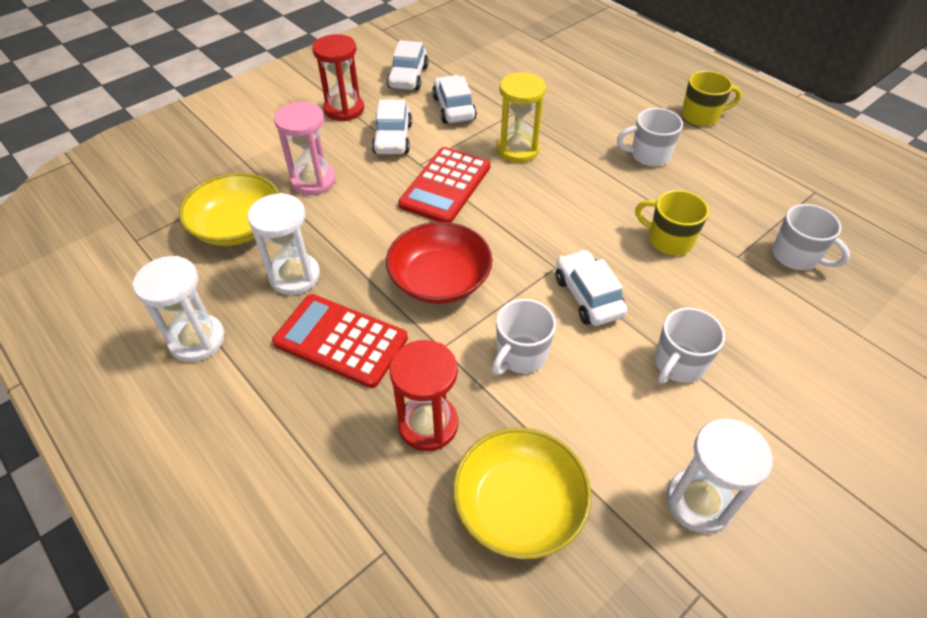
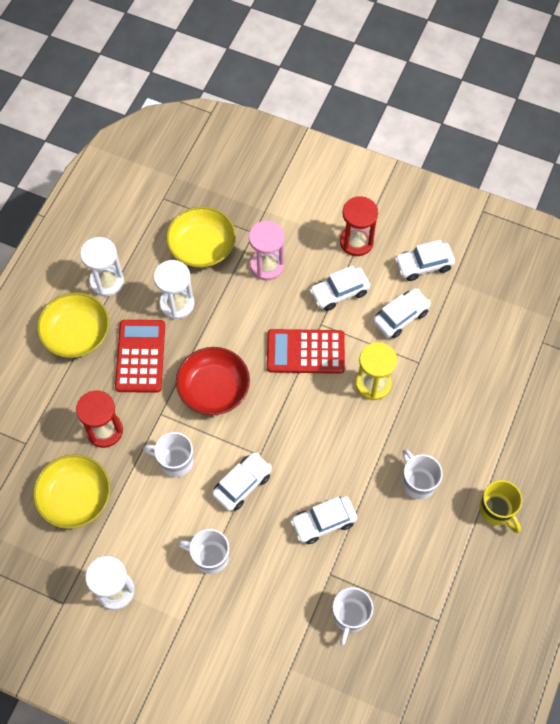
camera: 65 degrees right, 15 degrees up
yellow mug [635,190,709,255] -> white car [290,496,357,544]
none -> yellow bowl [37,292,109,358]

